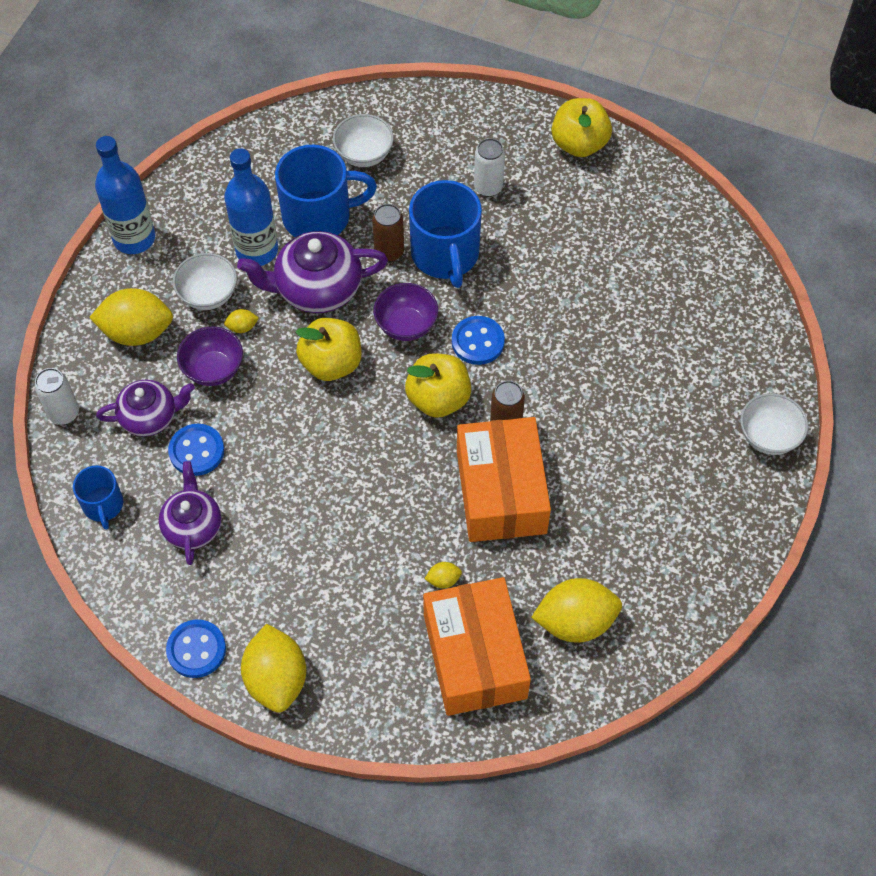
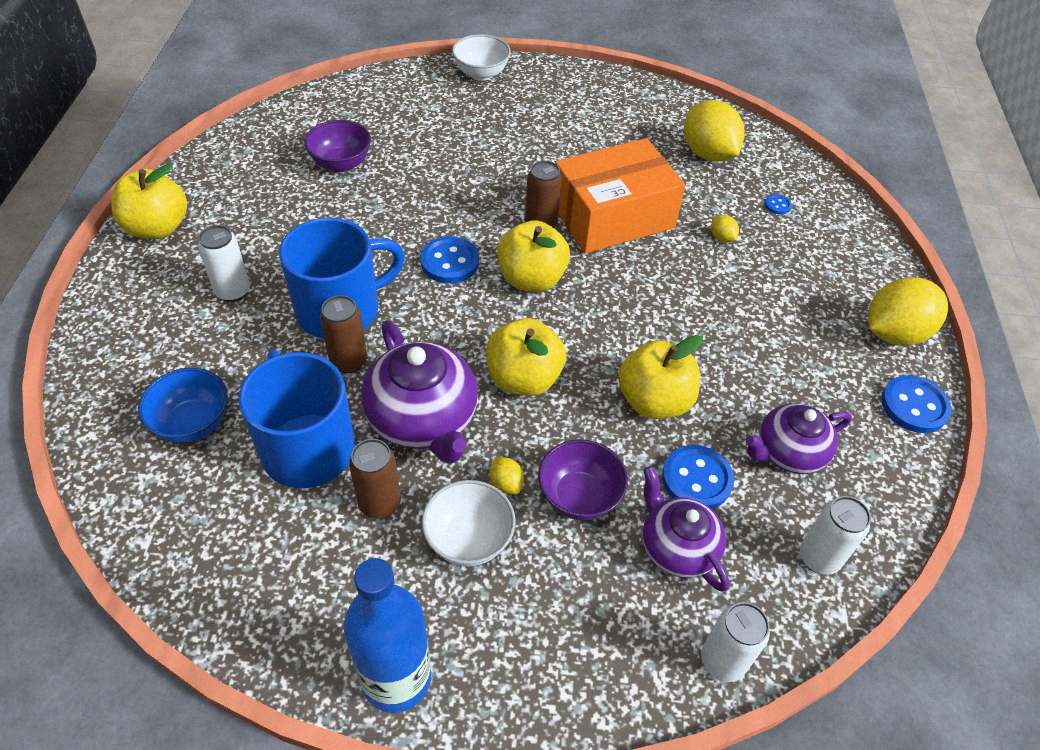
camera: 110 degrees left, 10 degrees down
blue mug [73,465,123,530] -> white can [800,496,871,575]
yellow lemon [89,288,173,346] -> none
blue bottle [224,148,278,266] -> brown can [349,439,401,518]
white bowl [333,114,394,167] -> blue bowl [138,368,228,443]
purple bowl [373,283,438,341] -> purple bowl moved to [304,120,371,172]
orange box [423,577,531,716] -> blue button [765,194,792,215]
none -> yellow apple [618,335,703,419]

